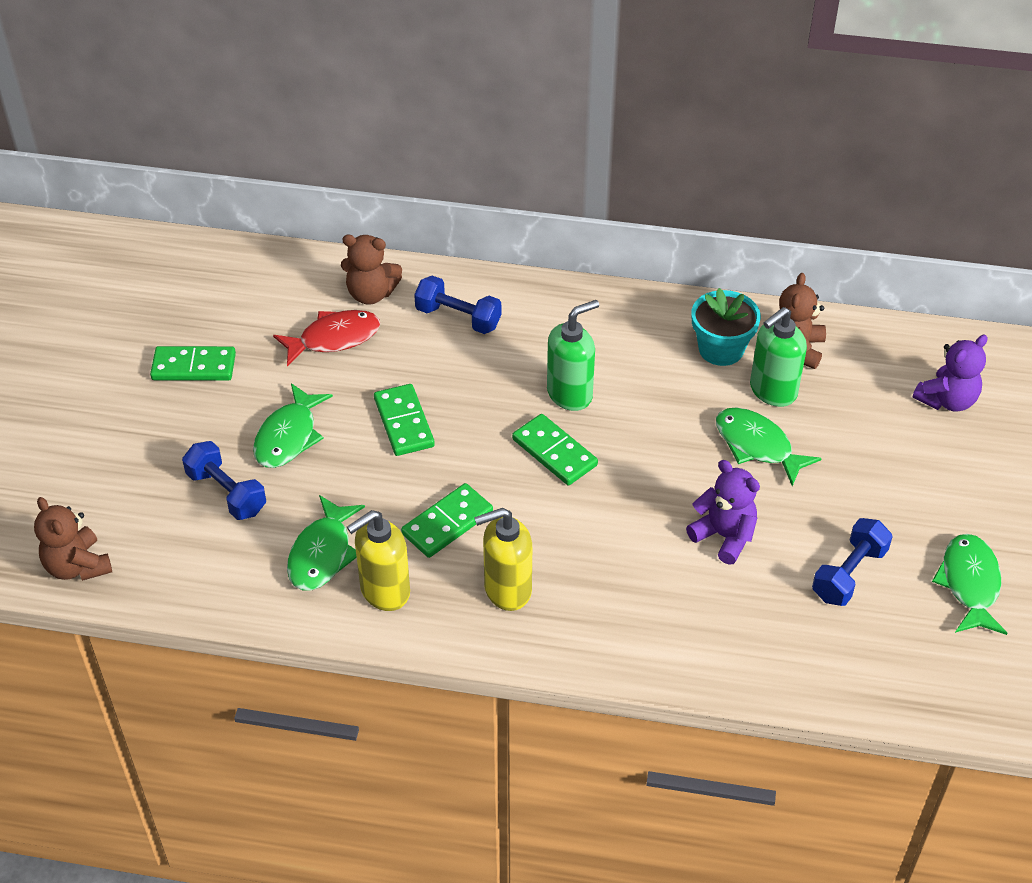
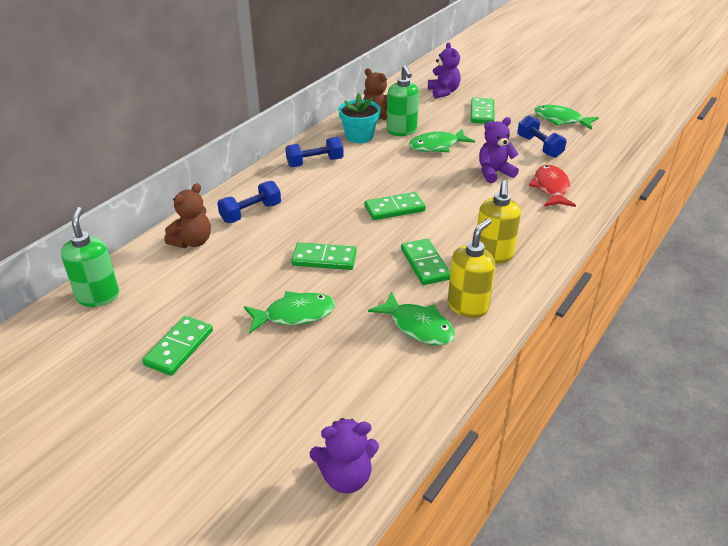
camera: 65 degrees left, 10 degrees down
brown teddy bear [34,497,112,581] -> purple teddy bear [310,418,379,493]
blue dumbbell [182,441,266,520] -> blue dumbbell moved to [285,137,344,167]
green fish [253,383,333,468] -> green fish turned 60 degrees counterclockwise [244,291,335,333]
red fish [273,310,380,366] -> red fish moved to [529,165,576,207]
yellow soap dispenser [347,510,410,611] -> yellow soap dispenser turned 135 degrees counterclockwise [448,218,495,318]
green soap dispenser [547,300,599,411] -> green soap dispenser moved to [61,207,119,307]
none -> green domino [471,98,495,124]

